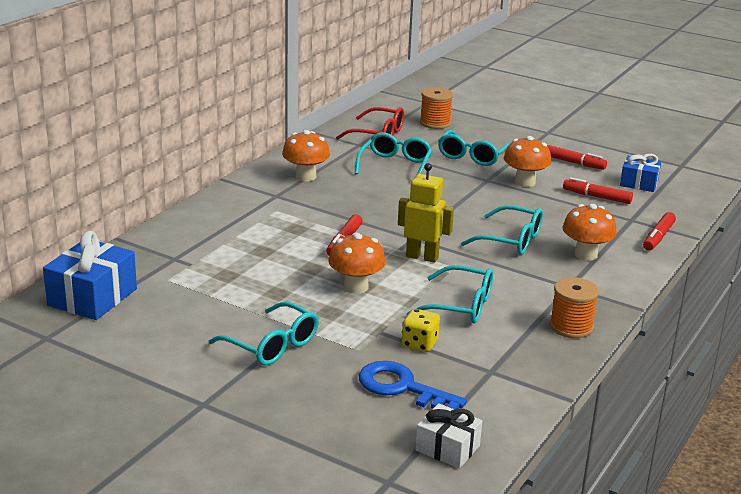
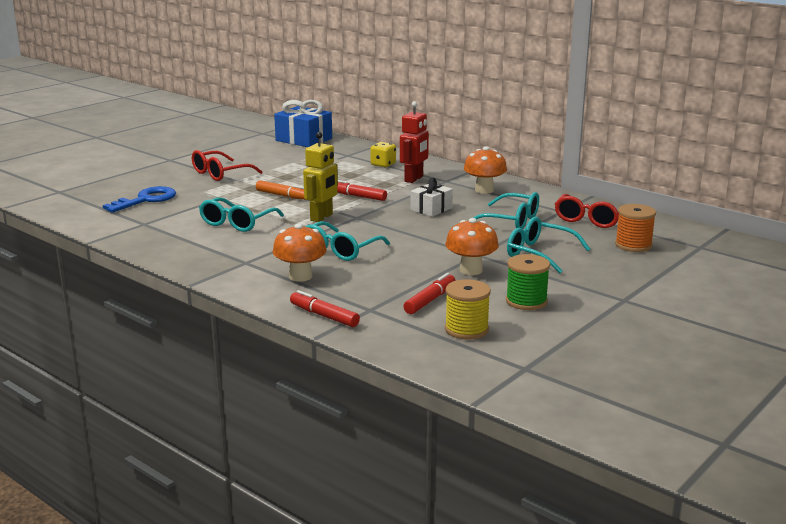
camera: 100 degrees right, 5 degrees down
turquoise glasses [209,302,319,366] -> red glasses [192,150,263,181]
orange mushroom [328,233,386,294] -> orange marker [256,180,306,200]
yellow dice [401,309,440,352] -> yellow dice moved to [370,142,396,167]
white gift [415,403,482,469] -> white gift moved to [410,178,453,217]
red marker [547,145,607,170] -> green spool [506,254,550,310]
orange spool [550,277,599,338] -> none
blue gift [620,154,661,192] -> yellow spool [445,279,491,340]
none -> red robot [400,101,429,183]

